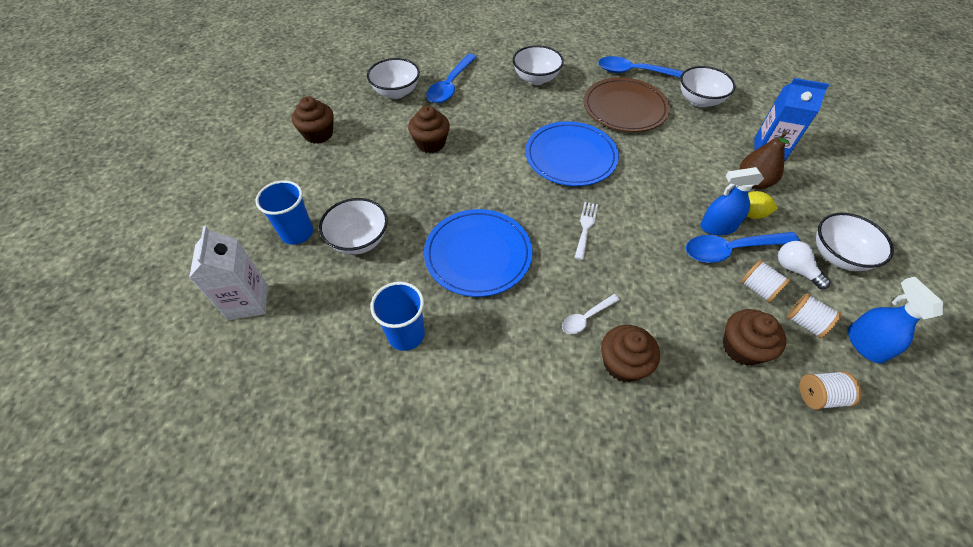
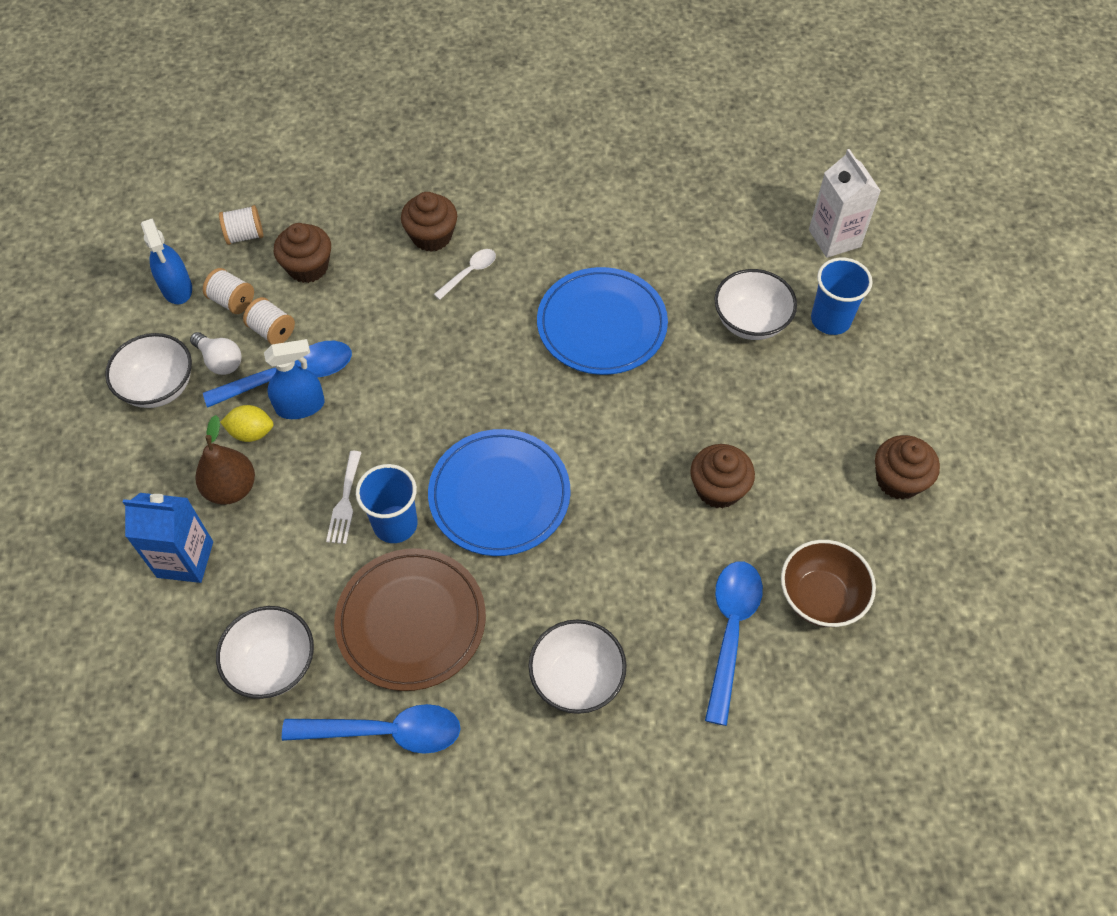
camera: 170 degrees right, 5 degrees up
white bowl [367,58,420,99] -> brown bowl [781,540,876,627]
blue cup [370,282,425,351] -> blue cup moved to [356,464,418,543]
white fork [574,202,598,260] -> white fork moved to [326,451,362,544]

